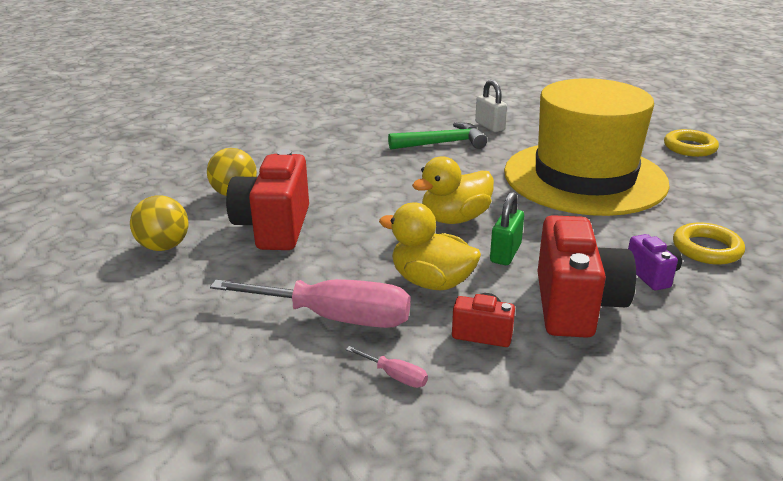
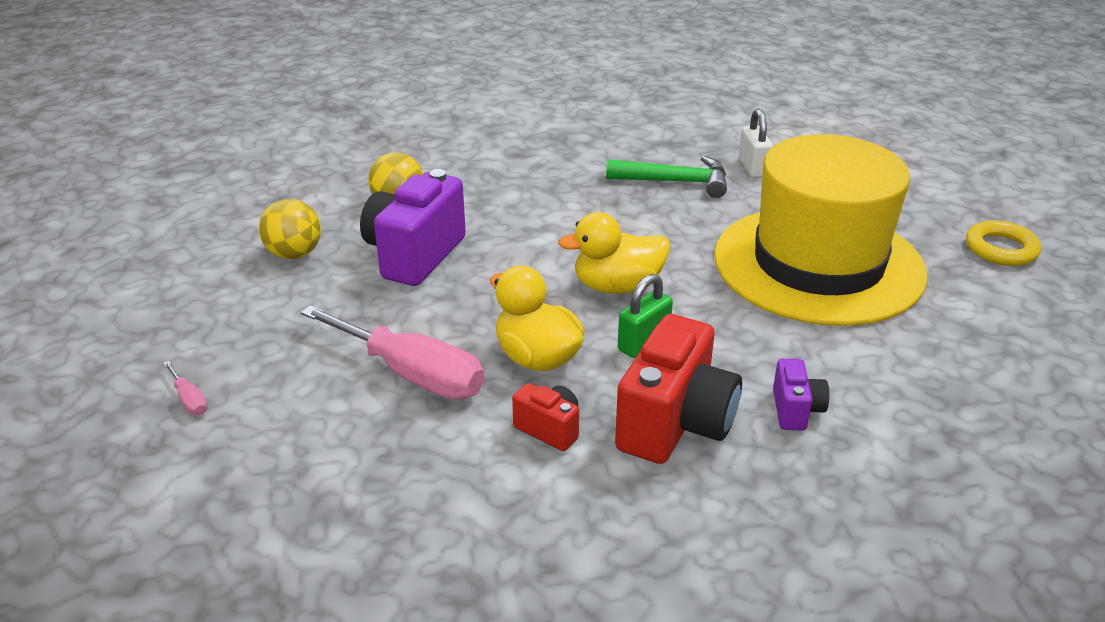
camera: 20 degrees right, 5 degrees up
red camera [226,149,309,250] -> purple camera [360,169,466,286]
pink screwdriver [346,346,428,388] -> pink screwdriver moved to [163,361,208,415]
yellow ring [673,222,745,265] -> none

